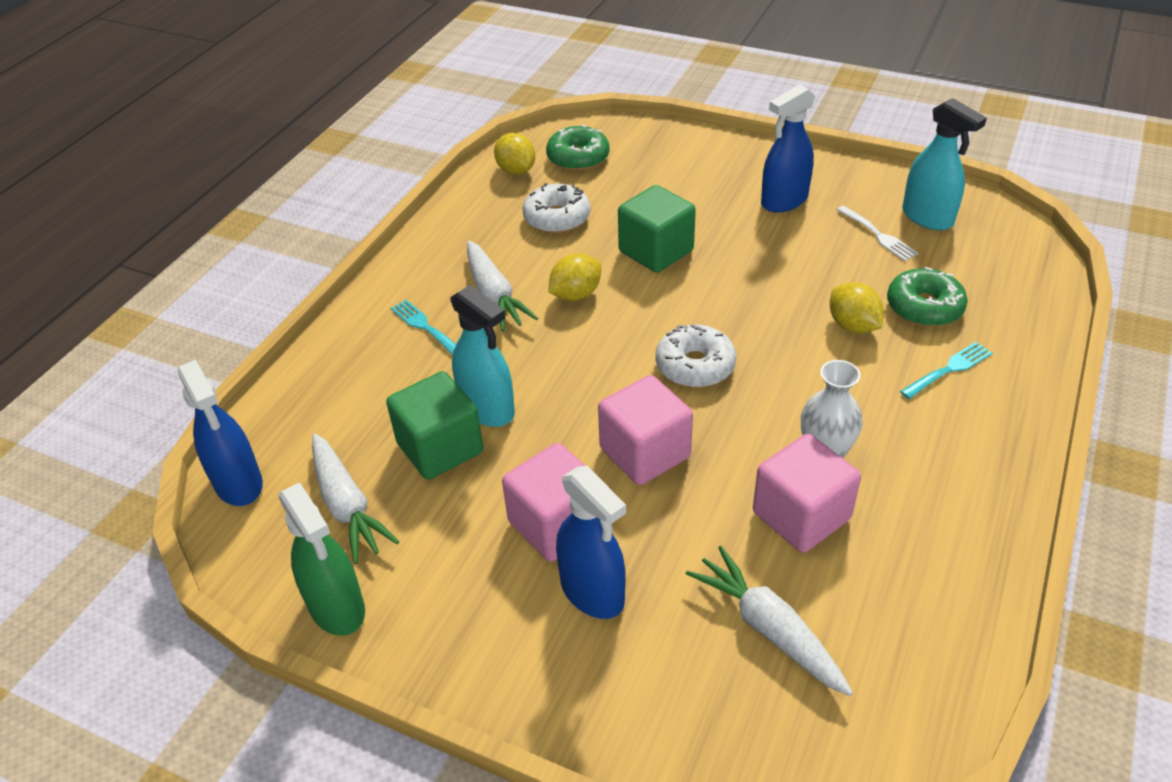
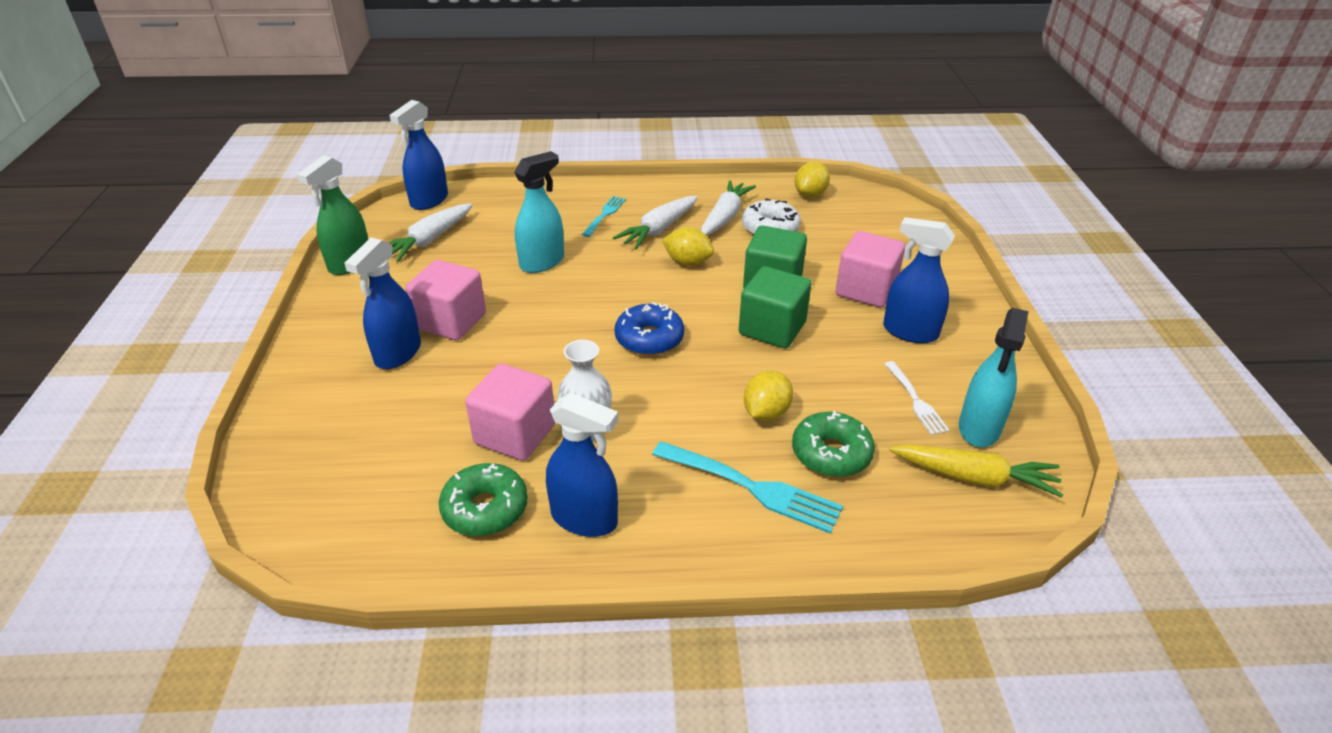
camera: 60 degrees right, 5 degrees down
green cube [386,371,483,480] -> green cube moved to [739,266,812,348]
turquoise spray bottle [450,285,515,427] -> turquoise spray bottle turned 150 degrees counterclockwise [514,151,564,273]
green donut [546,125,609,171] -> green donut moved to [439,463,528,536]
pink cube [598,375,693,485] -> pink cube moved to [835,231,905,307]
white donut [656,324,736,387] -> blue donut [614,302,684,355]
white carrot [686,546,853,696] -> white carrot moved to [701,180,756,236]
white fork [837,206,919,261] -> white fork turned 45 degrees counterclockwise [885,361,950,435]
turquoise fork [900,342,992,399] -> turquoise fork [652,441,843,534], size x1.66
none -> blue spray bottle [546,392,619,537]
none -> yellow carrot [889,444,1063,498]

